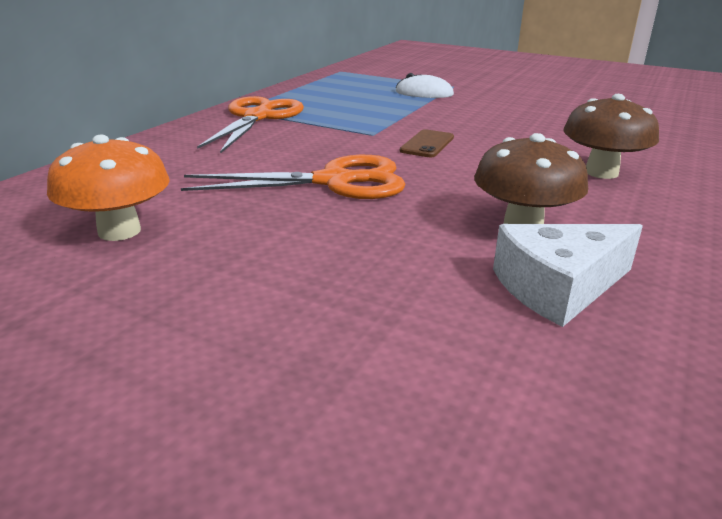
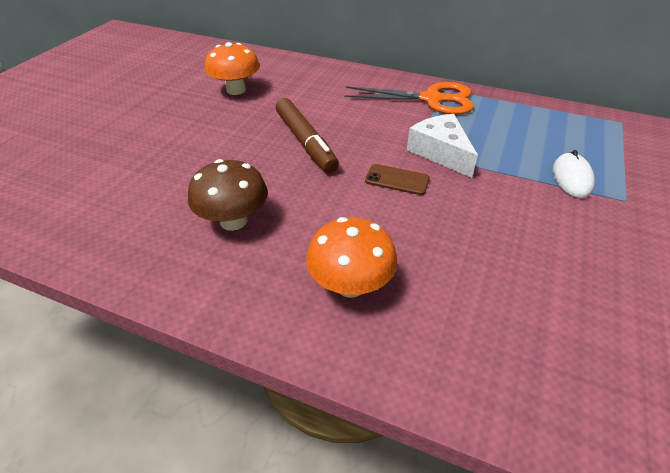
camera: 85 degrees right, 15 degrees up
orange scissors [181,155,406,199] -> brown marker [276,98,339,173]
white cheese [493,224,643,327] -> white cheese moved to [407,114,478,178]
brown mushroom [563,94,659,179] -> orange mushroom [306,217,397,298]

